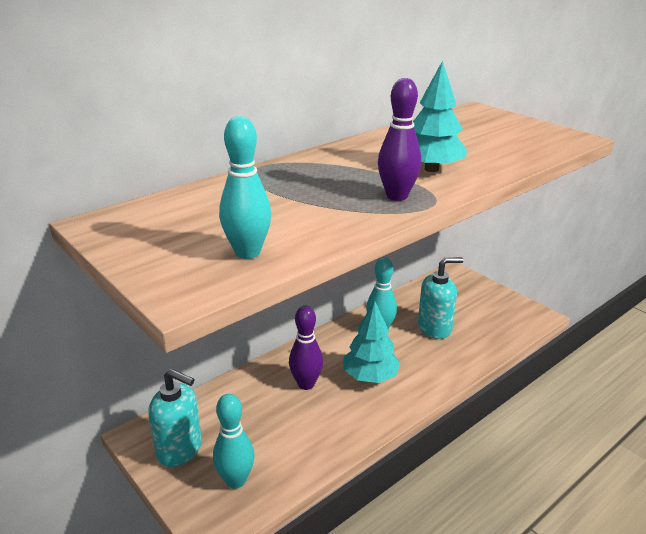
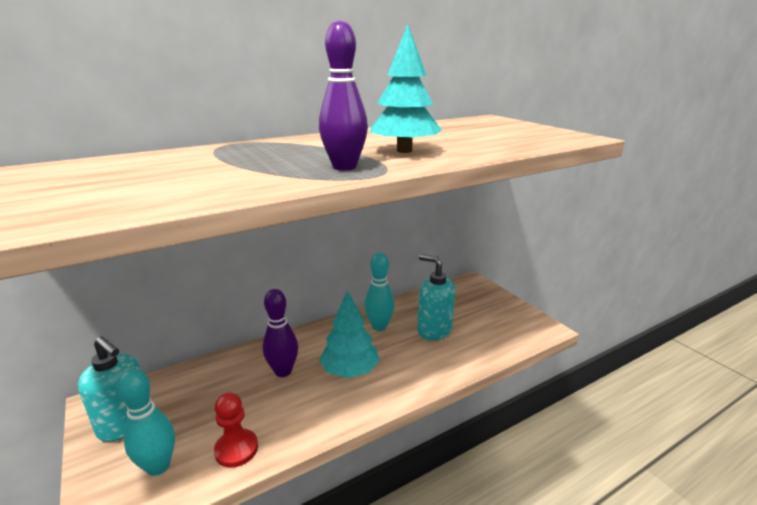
camera: 10 degrees right, 5 degrees down
turquoise bowling pin [219,116,271,259] -> none
turquoise soap dispenser [418,257,464,339] -> turquoise soap dispenser turned 135 degrees counterclockwise [417,254,456,340]
none -> red pawn [214,393,258,468]

